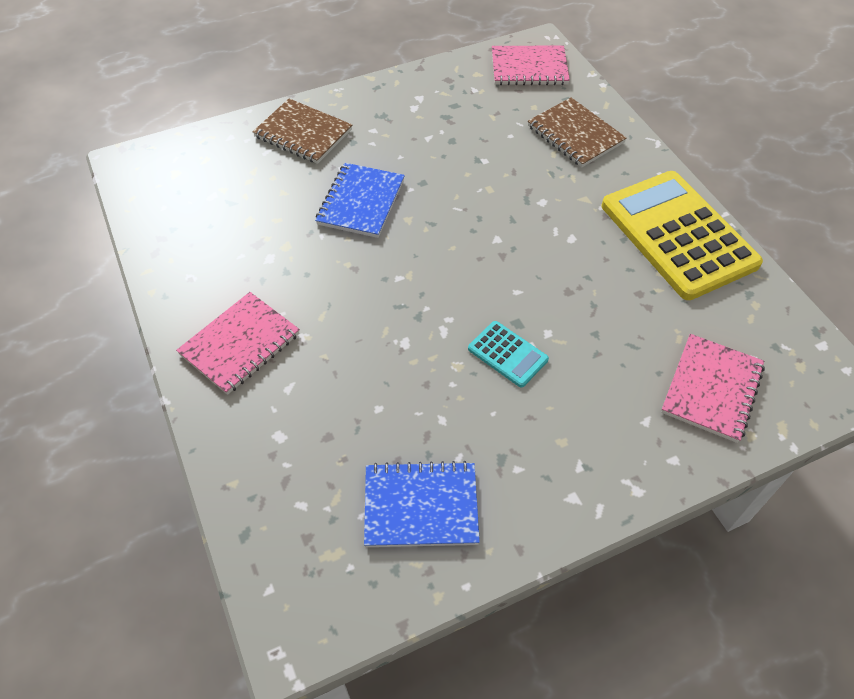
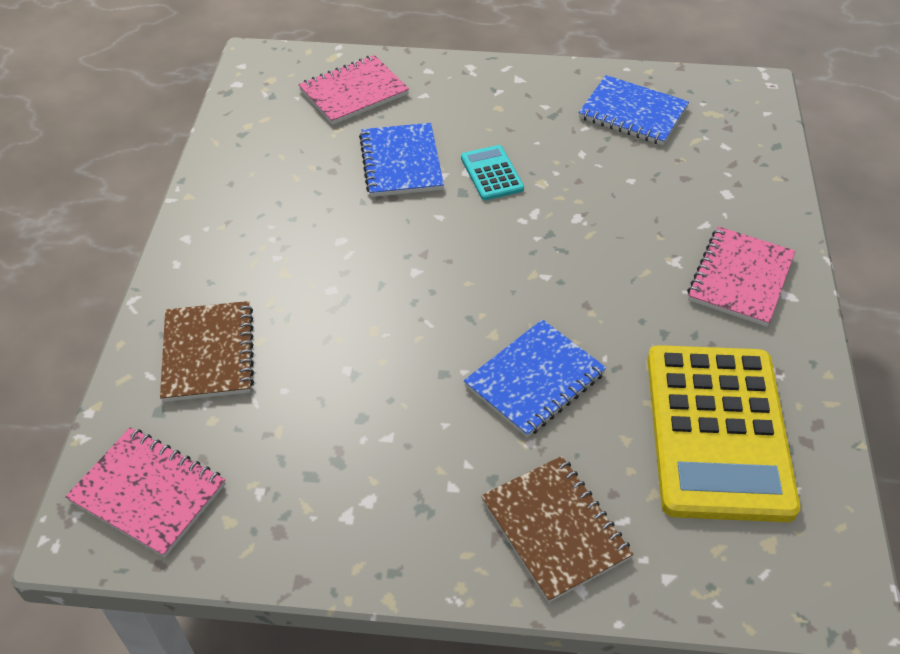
camera: 150 degrees left, 5 degrees down
pink notebook [176,292,300,395] -> pink notebook turned 45 degrees counterclockwise [687,227,795,327]
yellow calculator [602,171,763,300] -> yellow calculator moved to [647,345,800,522]
none -> blue notebook [359,123,444,197]

